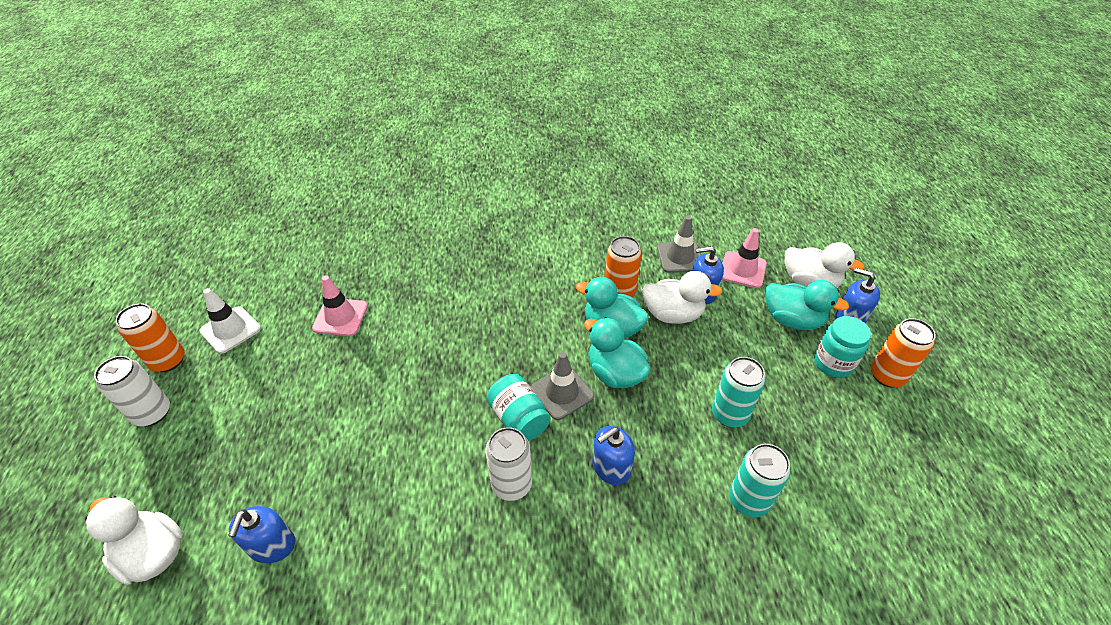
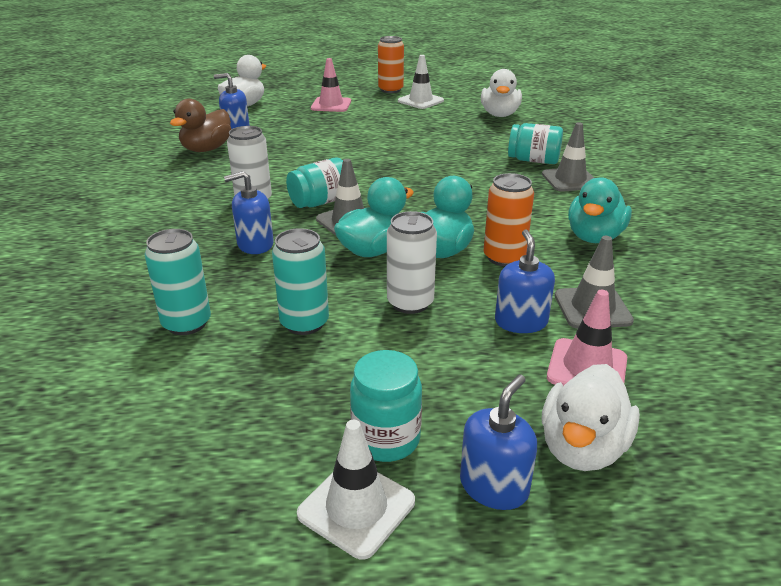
camera: 90 degrees right, 15 degrees down
white can [94,356,170,426] -> white can moved to [387,211,437,314]
pink traffic cone [312,275,368,336] -> pink traffic cone moved to [311,58,351,112]
blue soap dispenser [592,426,635,485] -> blue soap dispenser turned 75 degrees counterclockwise [224,171,274,254]
white duck [642,271,723,324] -> white duck moved to [481,69,522,117]
turquoise duck [765,280,849,330] -> turquoise duck moved to [568,177,632,243]
orange can [871,318,936,387] -> white traffic cone [297,420,415,560]
none -> brown duck [170,99,232,152]
none -> turquoise jar [508,123,563,164]
none -> grey traffic cone [542,123,594,192]

